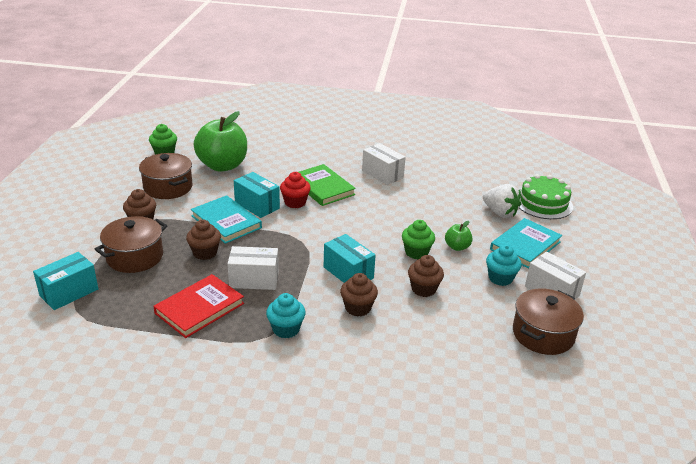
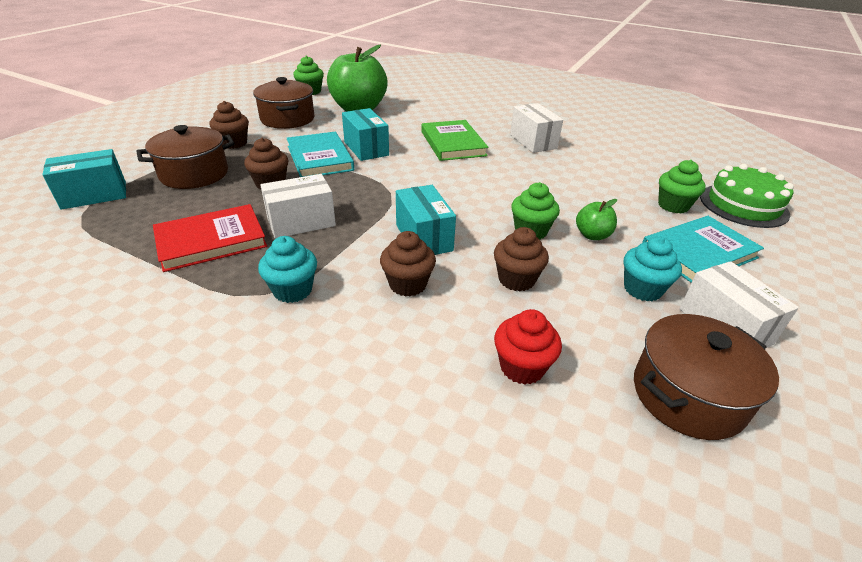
camera: 20 degrees right, 5 degrees up
white box [228,246,279,290] -> white box turned 45 degrees counterclockwise [260,174,336,238]
red cupcake [280,172,311,208] -> red cupcake moved to [494,309,562,385]
white strawberry [483,184,521,218] -> green cupcake [658,160,706,213]

